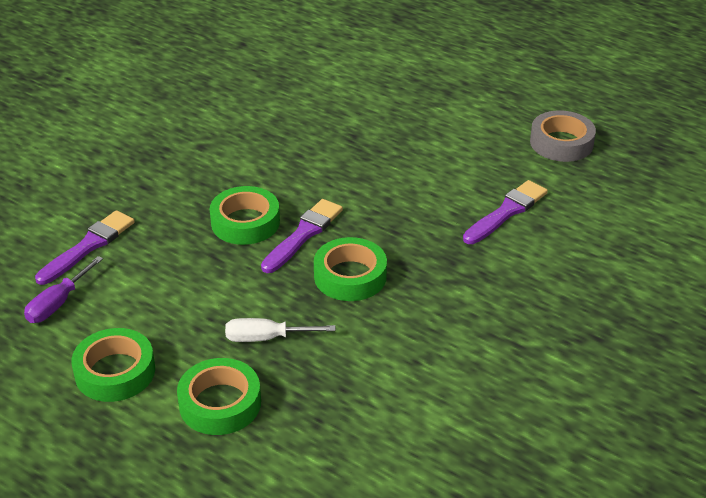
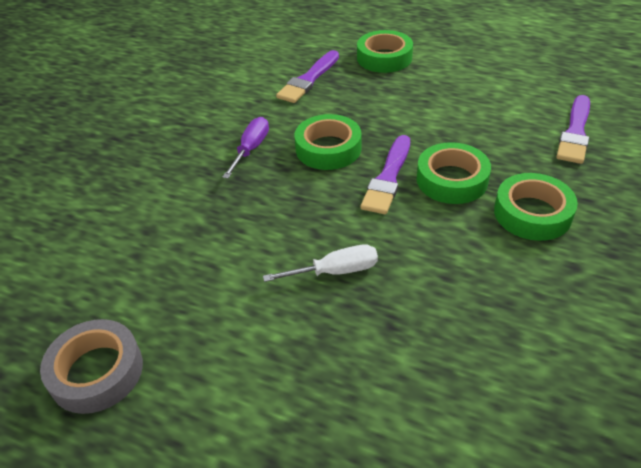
camera: 170 degrees right, 5 degrees up
purple screwdriver [24,256,103,323] -> purple screwdriver moved to [222,117,269,179]
green tape [71,328,155,402] -> green tape moved to [494,173,578,241]
white screwdriver [225,318,335,342] -> white screwdriver moved to [263,244,378,282]
purple brush [463,180,548,244] -> purple brush moved to [276,50,339,103]

